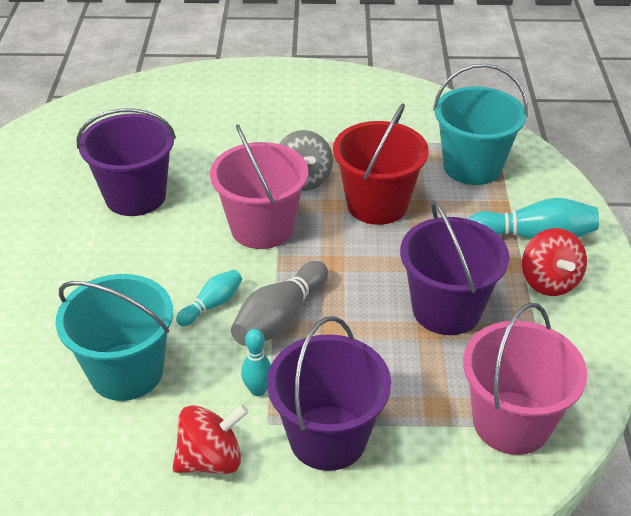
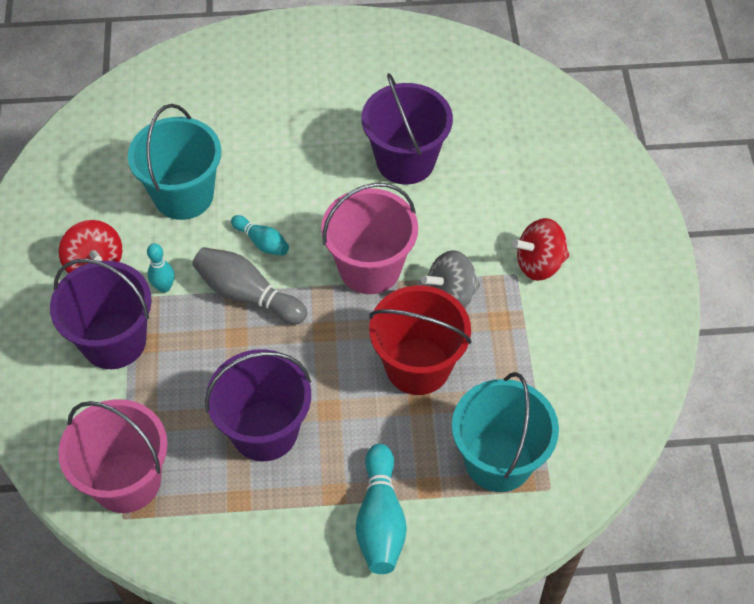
camera: 85 degrees right, 15 degrees up
red spinning top [522,228,587,296] -> red spinning top moved to [512,218,569,281]

